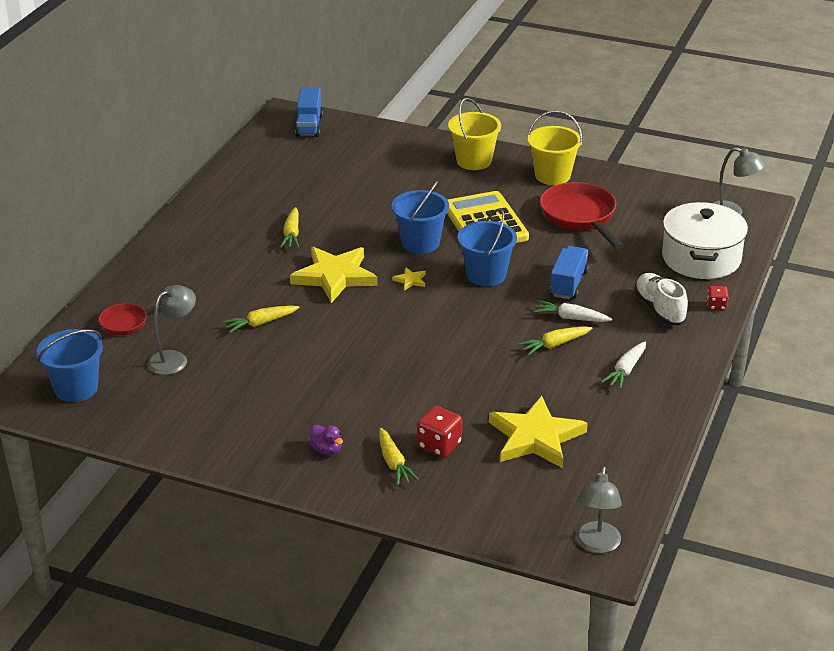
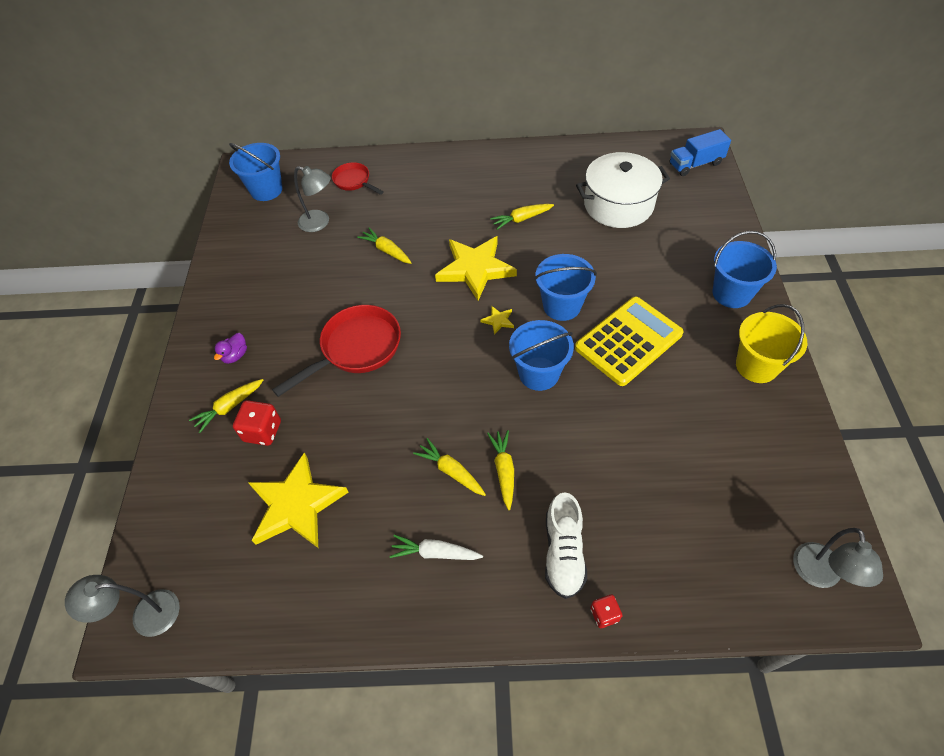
camera: 70 degrees right, 20 degrees up
yellow bucket [448,98,501,170] -> blue bucket [713,231,777,308]
white carrot [533,300,612,322] -> yellow carrot [487,430,514,510]
red pan [540,182,624,250] -> red pan moved to [272,305,401,397]
blue truck [550,246,589,299] -> none
white shoe [634,273,688,325] -> white shoe turned 135 degrees clockwise [545,492,587,599]
white pot [662,202,748,279] -> white pot moved to [576,152,670,228]

